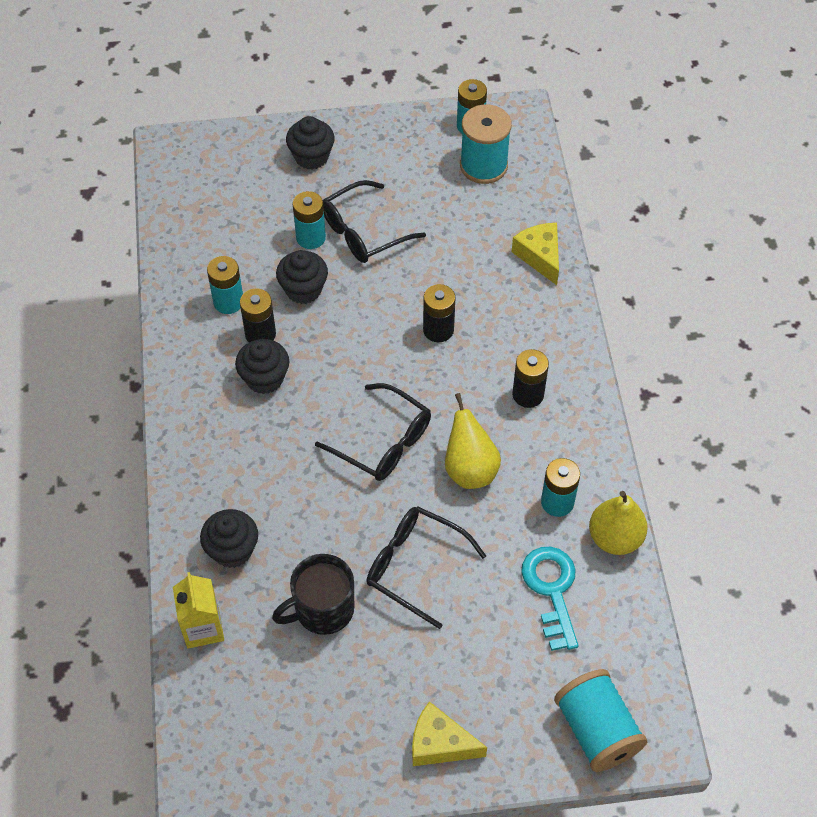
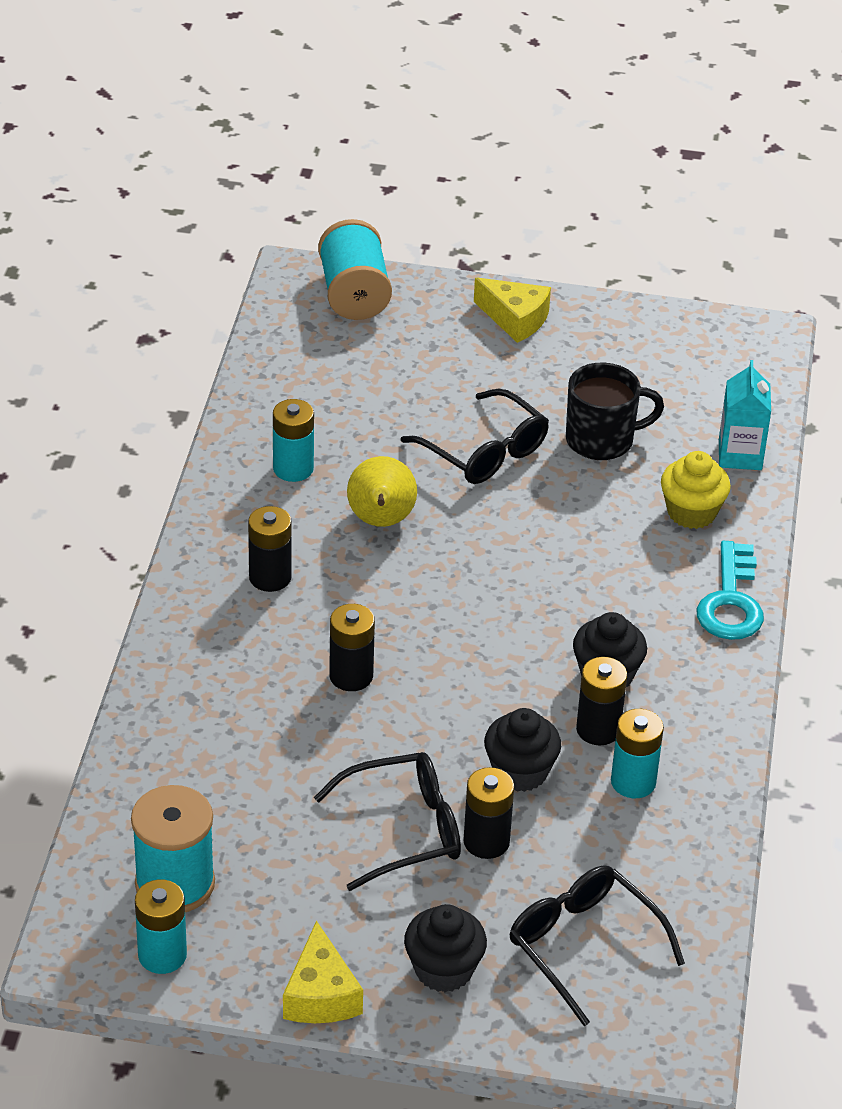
camera: 165 degrees left, 15 degrees down
yellow carton [173,572,224,649] -> turquoise carton [719,360,771,470]
black cupcake [200,509,258,568] -> yellow cupcake [661,451,731,529]
turquoise battery [293,191,326,249] -> black battery [463,767,514,859]
black glasses [315,383,431,481] -> black glasses moved to [509,865,685,1026]
yellow cheese [512,223,559,285] -> yellow cheese moved to [283,920,363,1023]
turquoise key [521,547,578,651] -> turquoise key moved to [697,541,764,640]
yellow pear [589,491,648,555] -> none

